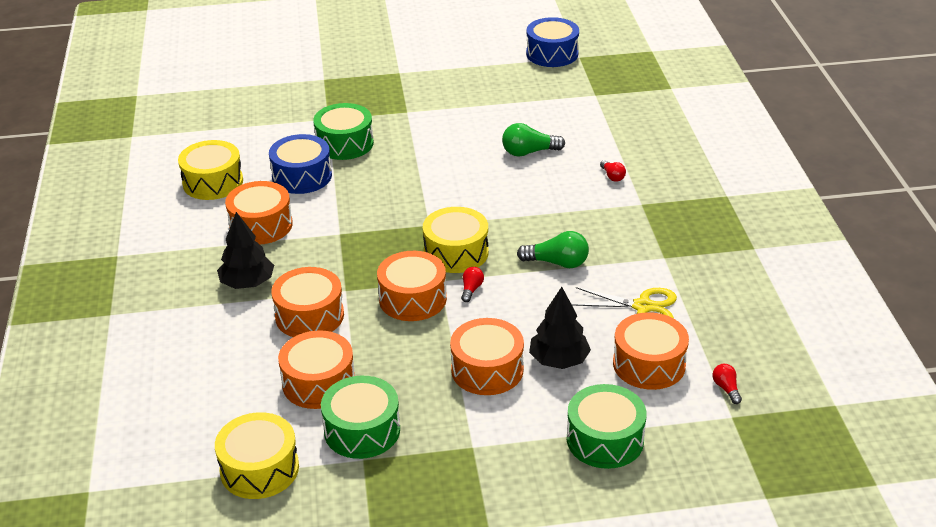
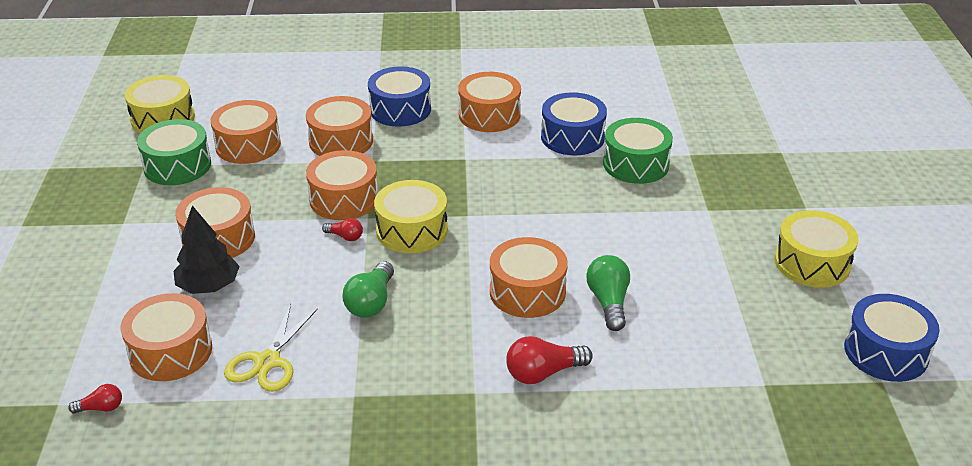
camera: 95 degrees right, 0 degrees up
yellow drum [178,140,243,200] -> yellow drum moved to [775,210,858,288]
black tree [217,212,274,289] -> blue drum [368,66,431,127]
green drum [567,384,647,469] -> none
red light bulb [600,160,626,182] -> red light bulb [506,336,593,384], size x1.77
none -> orange drum [490,237,568,318]

